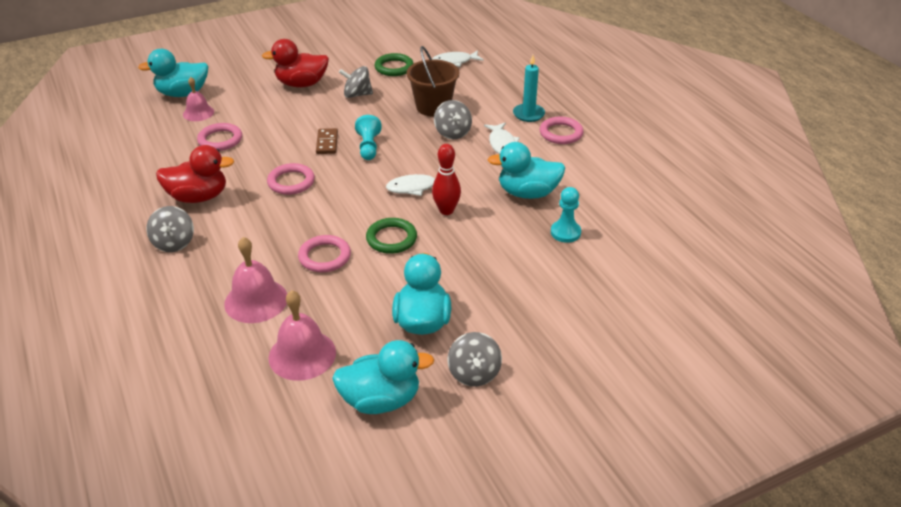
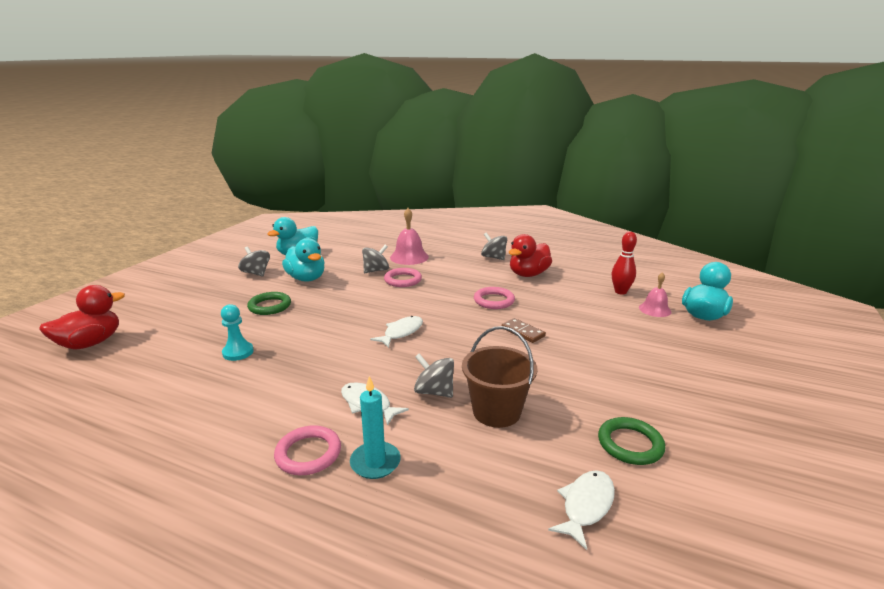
camera: 140 degrees right, 15 degrees down
pink ring [197,123,242,151] -> none
red duck [262,39,329,87] -> red duck moved to [39,285,125,350]
pink bell [269,290,336,381] -> none
grey spinning top [339,66,373,98] -> grey spinning top moved to [362,245,389,273]
turquoise pawn [355,115,382,160] -> none
green ring [366,218,417,254] -> green ring moved to [247,292,291,315]
red bowling pin [432,144,461,215] -> red bowling pin moved to [612,231,637,295]
turquoise duck [488,142,565,199] -> none

